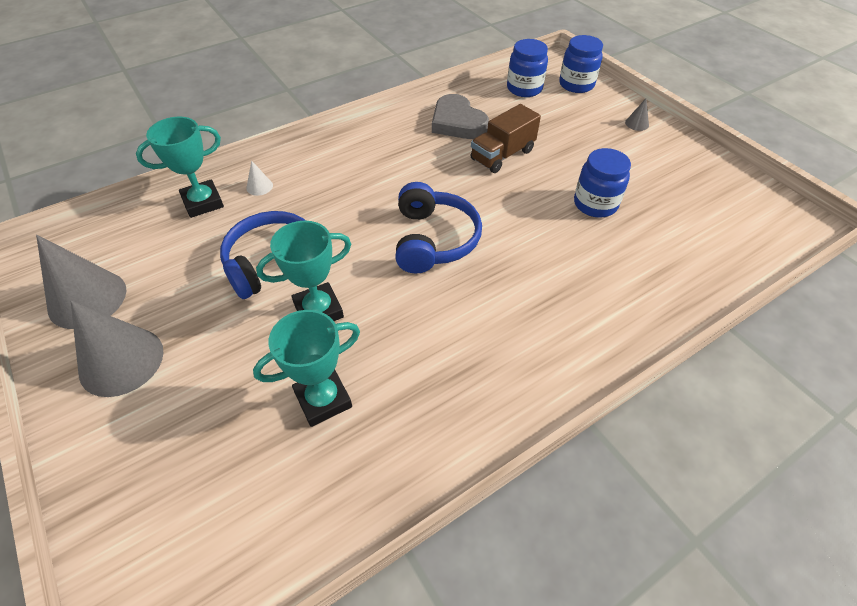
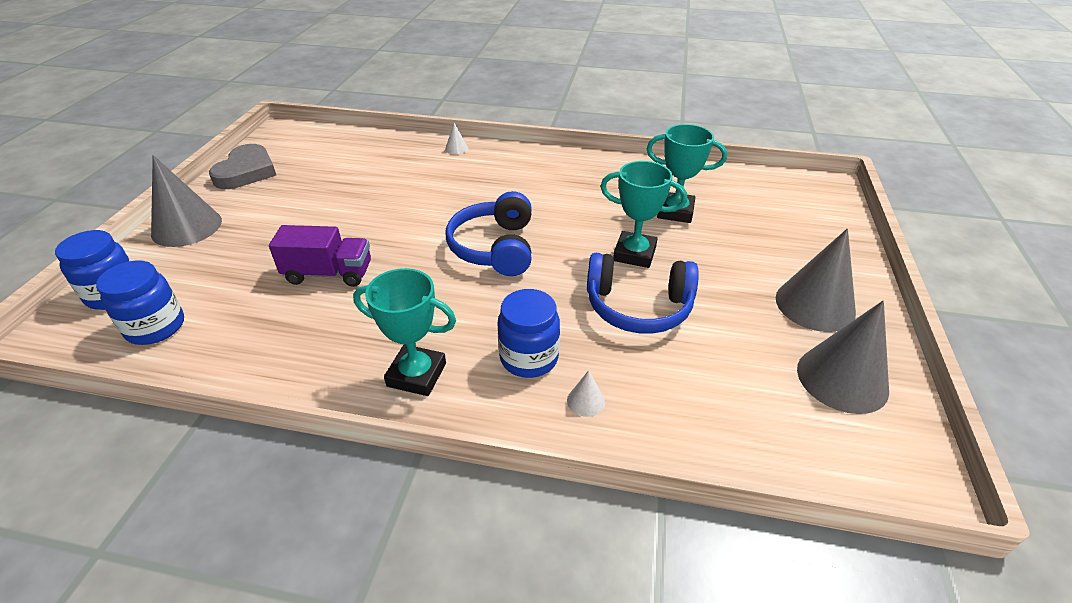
camera: 135 degrees left, 10 degrees down
turquoise trophy [136,116,224,218] -> turquoise trophy moved to [353,268,456,396]
blue headphones [395,182,482,273] -> blue headphones turned 45 degrees counterclockwise [446,191,532,276]
grey heart [432,94,489,139] -> grey heart moved to [209,144,276,189]
brown truck [471,104,541,173] -> purple truck [269,225,371,287]
blue jar [574,148,631,218] -> blue jar moved to [497,289,560,378]
grey cone [625,98,649,131] -> grey cone [151,155,222,247], size x2.34
none -> white cone [445,123,468,155]

